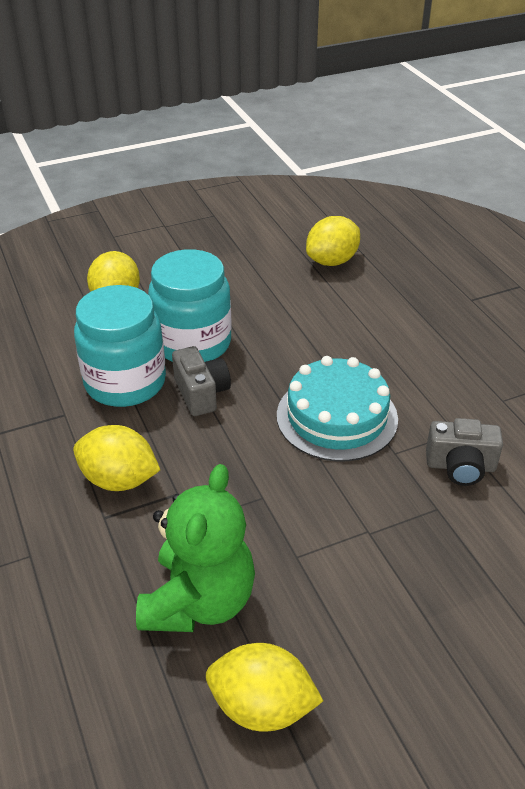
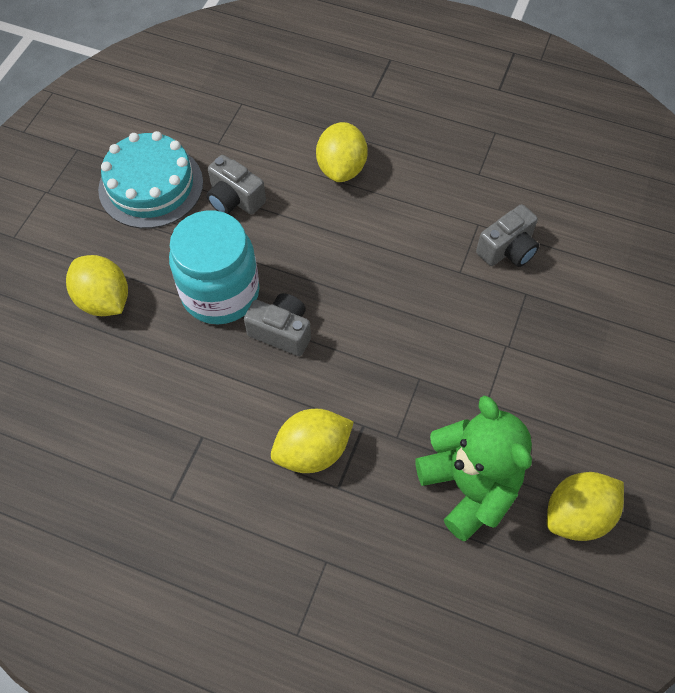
camera: 45 degrees left, 20 degrees up
turquoise jar [74,285,166,407] -> none
turquoise cake [277,356,398,461] -> turquoise cake moved to [98,131,203,229]
yellow lemon [306,216,360,266] -> yellow lemon moved to [316,122,368,182]
none -> grey camera [207,155,266,214]

